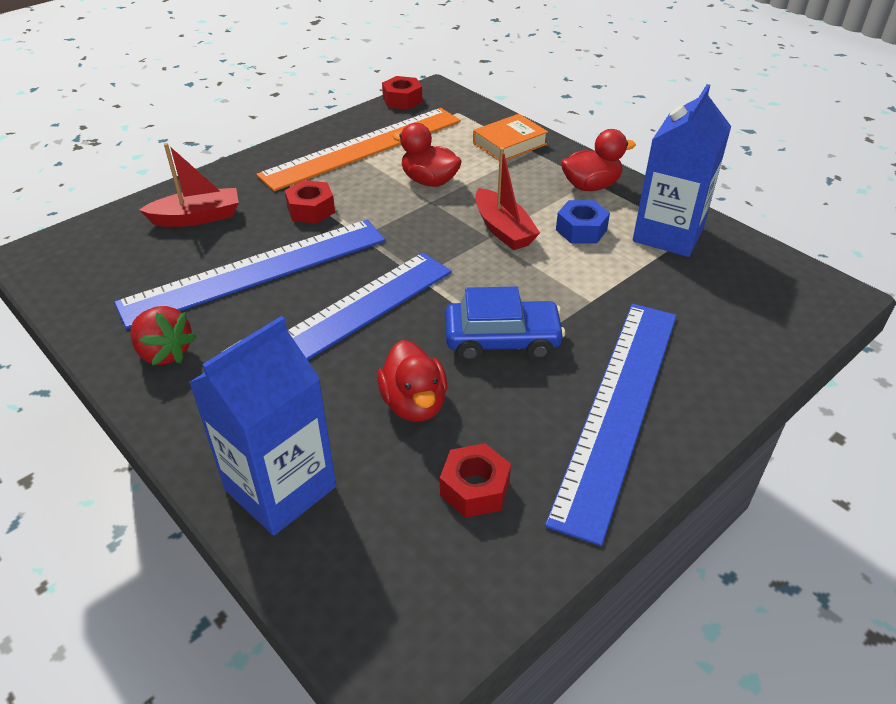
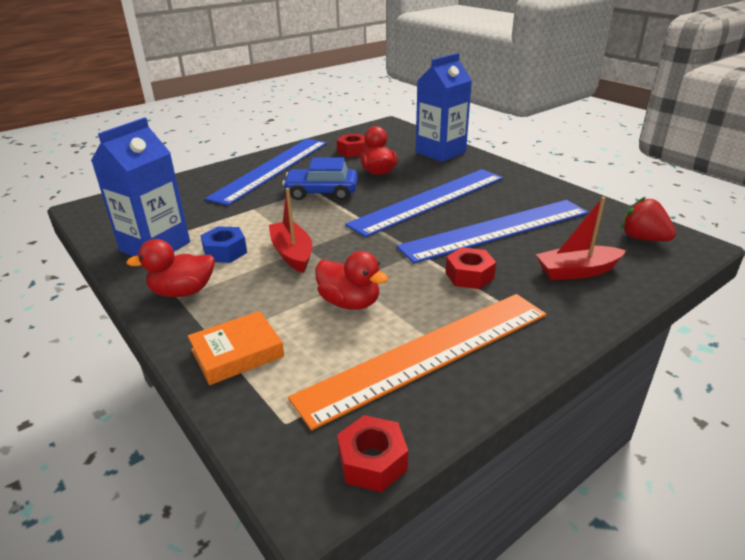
camera: 175 degrees left, 10 degrees down
red strawberry [131,306,196,365] -> red strawberry moved to [621,197,676,241]

